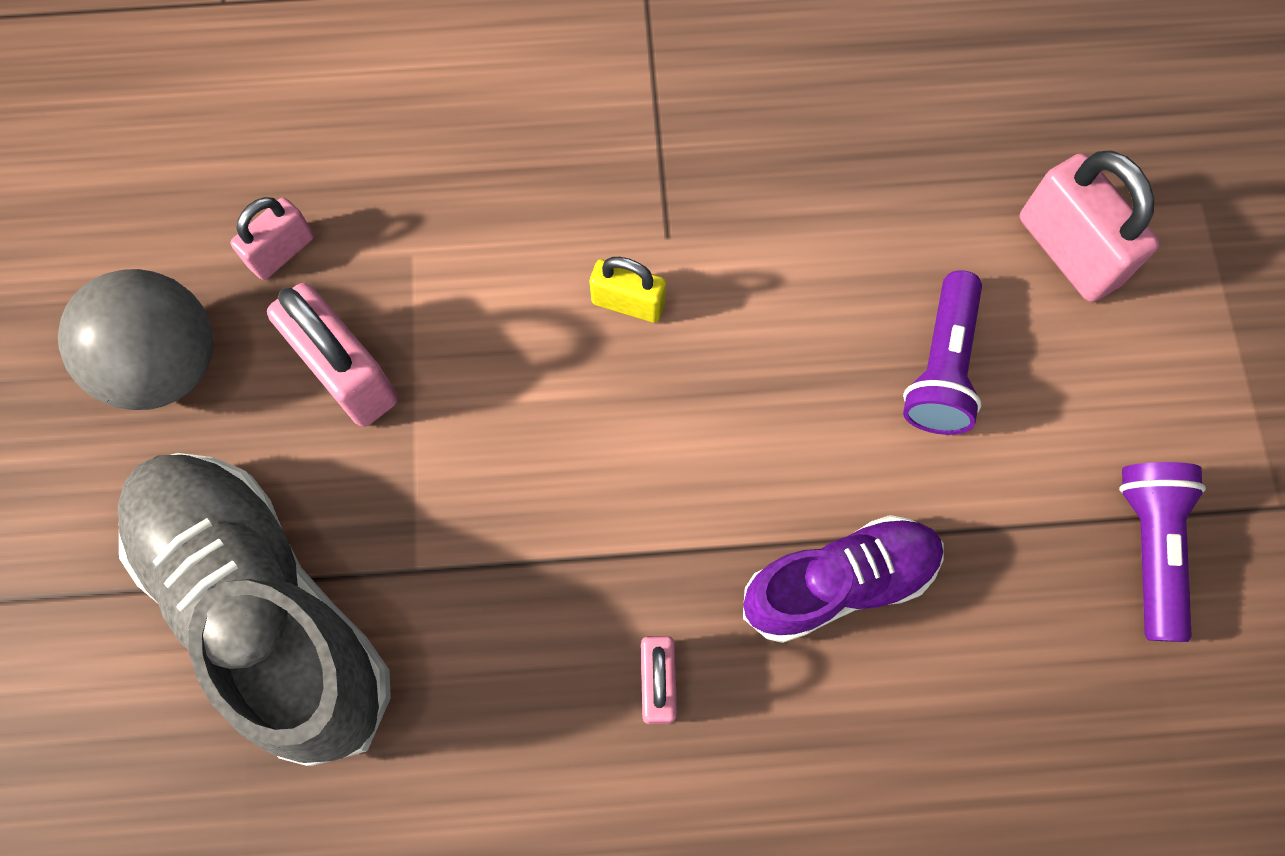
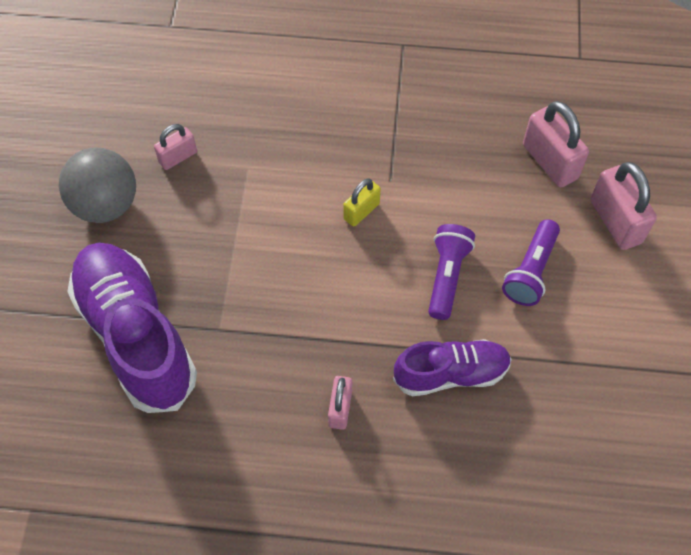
camera: 10 degrees right, 10 degrees down
grey shoe [118,453,391,766] -> purple shoe [67,243,197,413]
pink padlock [267,283,398,427] -> pink padlock moved to [523,101,589,187]
yellow padlock [590,257,666,323] -> yellow padlock turned 75 degrees counterclockwise [343,178,381,227]
purple flashlight [1119,462,1206,642] -> purple flashlight moved to [428,224,475,320]

